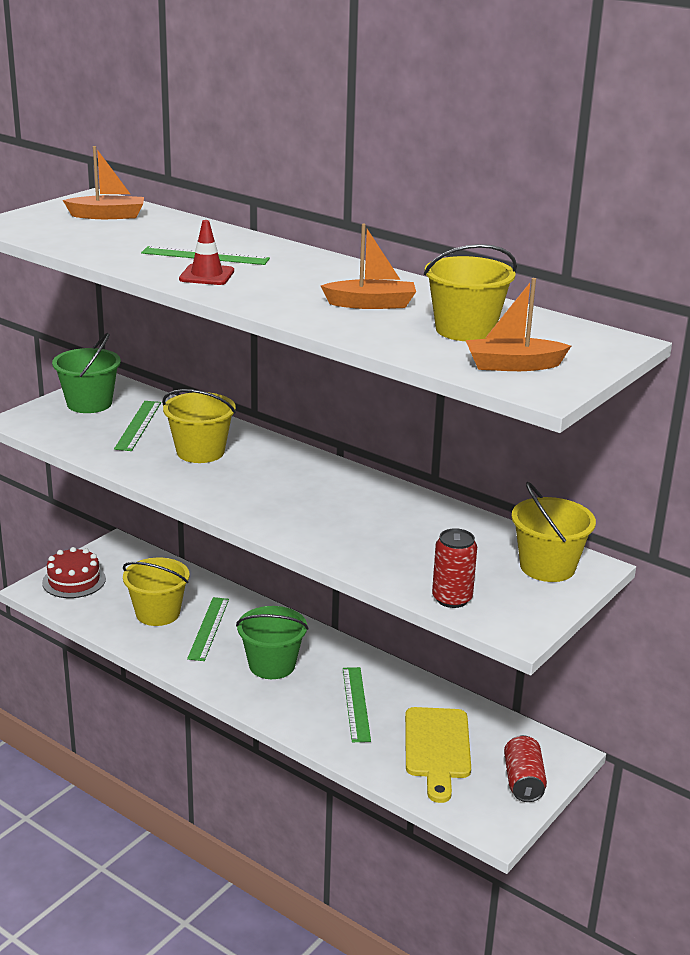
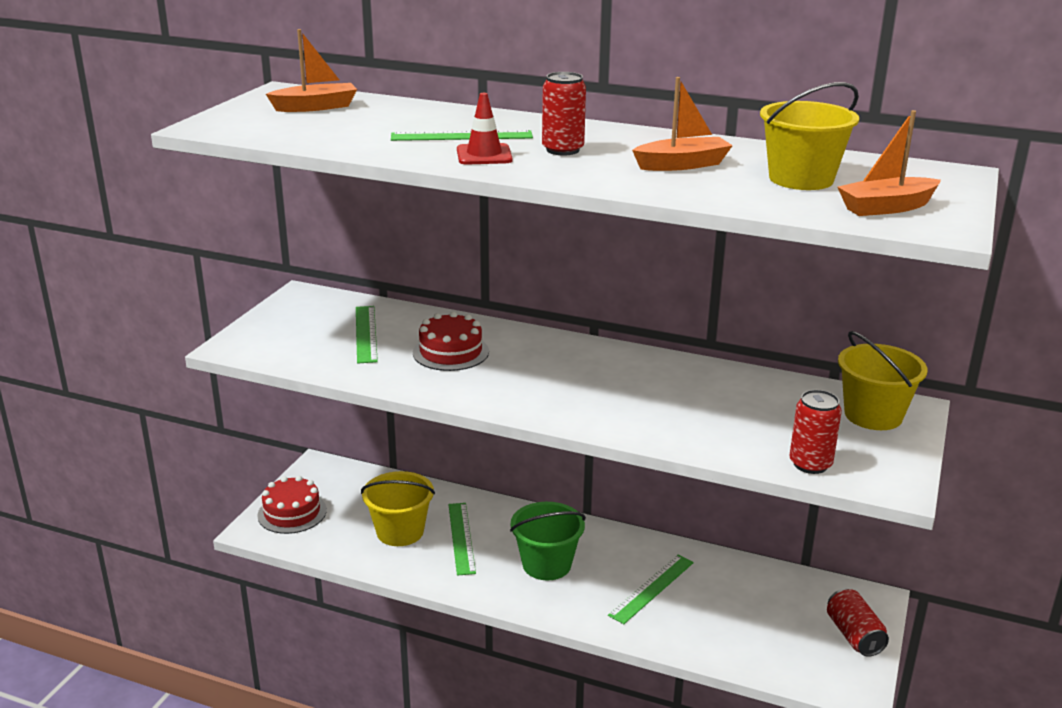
camera: 15 degrees left, 0 degrees up
green bucket [52,333,121,413] -> none
yellow bucket [162,389,236,463] -> red cake [413,312,489,371]
green ruler [343,667,371,742] -> green ruler turned 60 degrees clockwise [608,555,694,624]
yellow cutting board [405,707,471,803] -> none
none -> red can [542,72,586,155]

